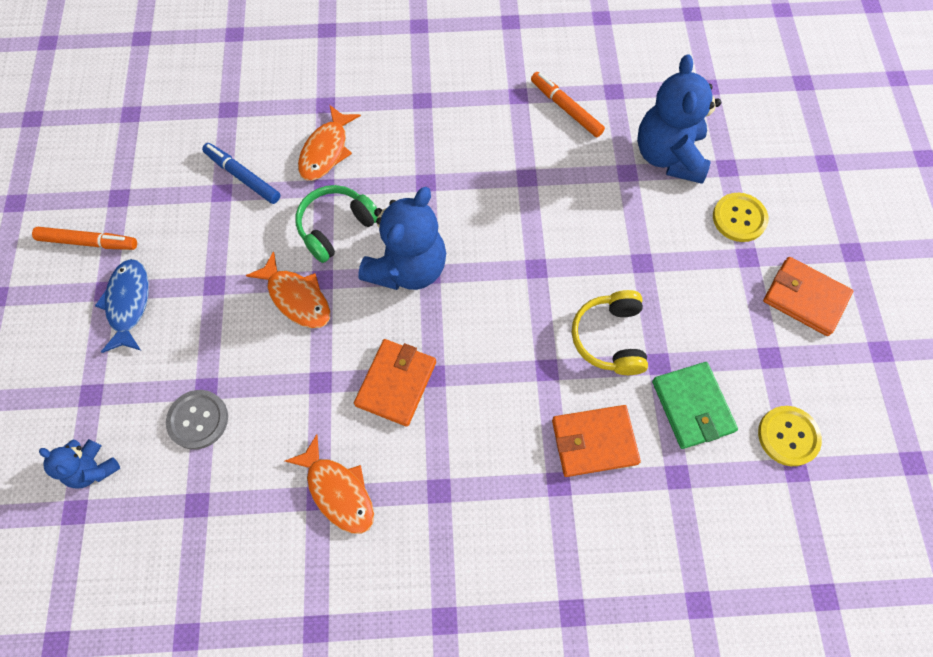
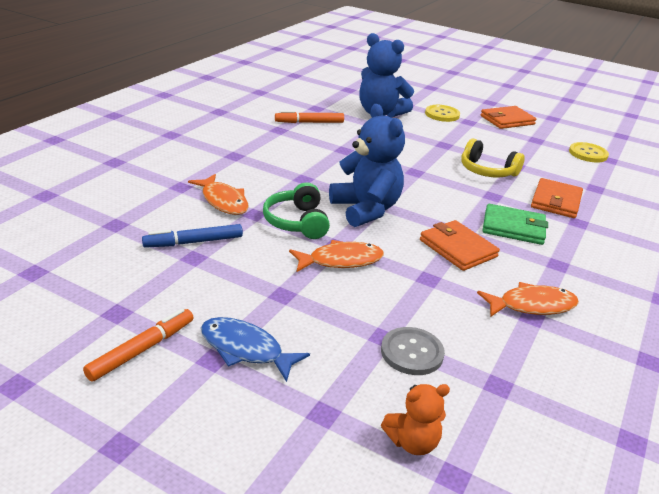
camera: 60 degrees left, 35 degrees down
blue teddy bear [39,439,120,488] -> orange teddy bear [381,384,450,455]
green wallet [652,362,738,449] -> green wallet moved to [483,204,548,245]

